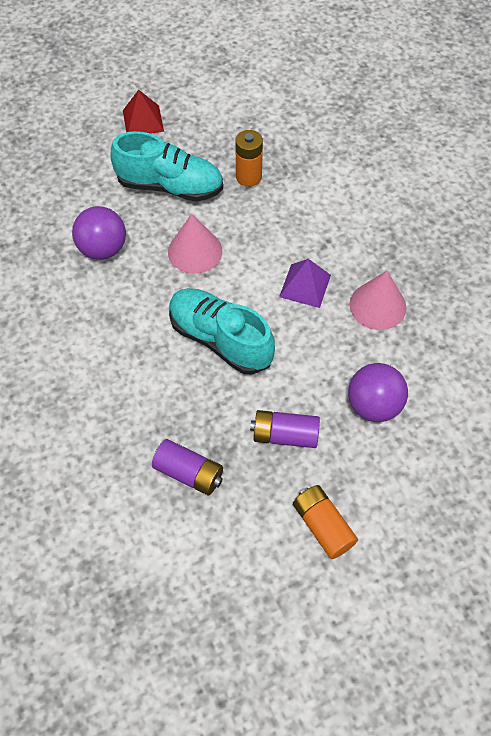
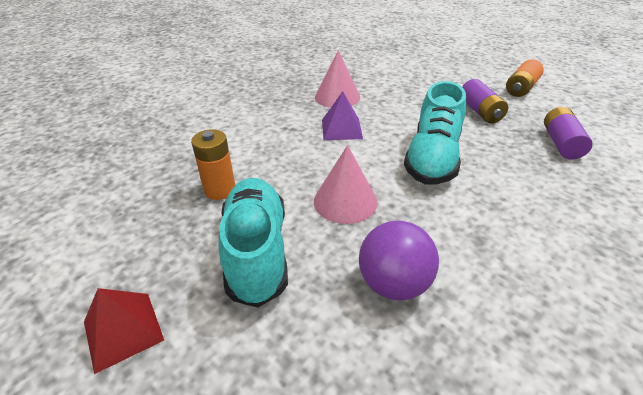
camera: 110 degrees left, 20 degrees down
purple ball [348,363,408,422] -> none

